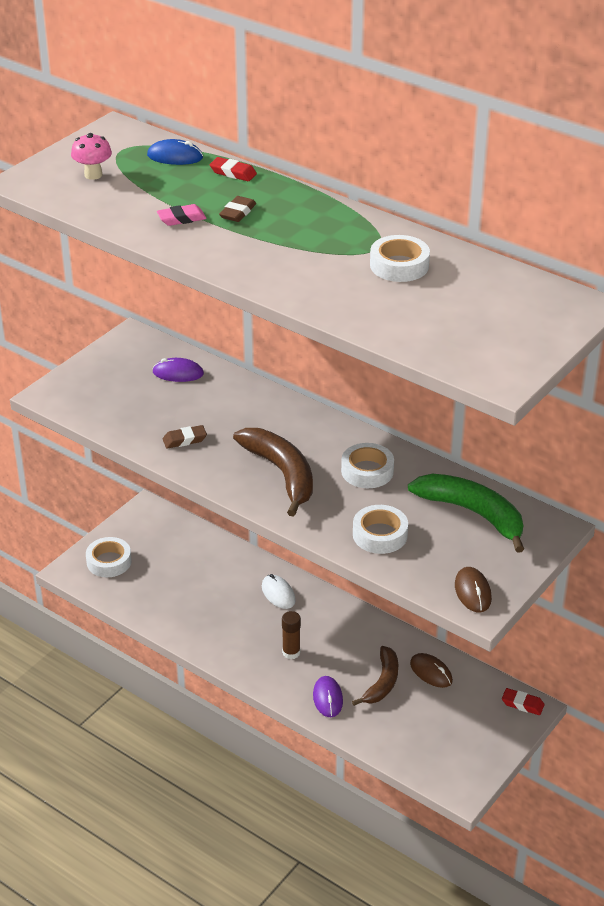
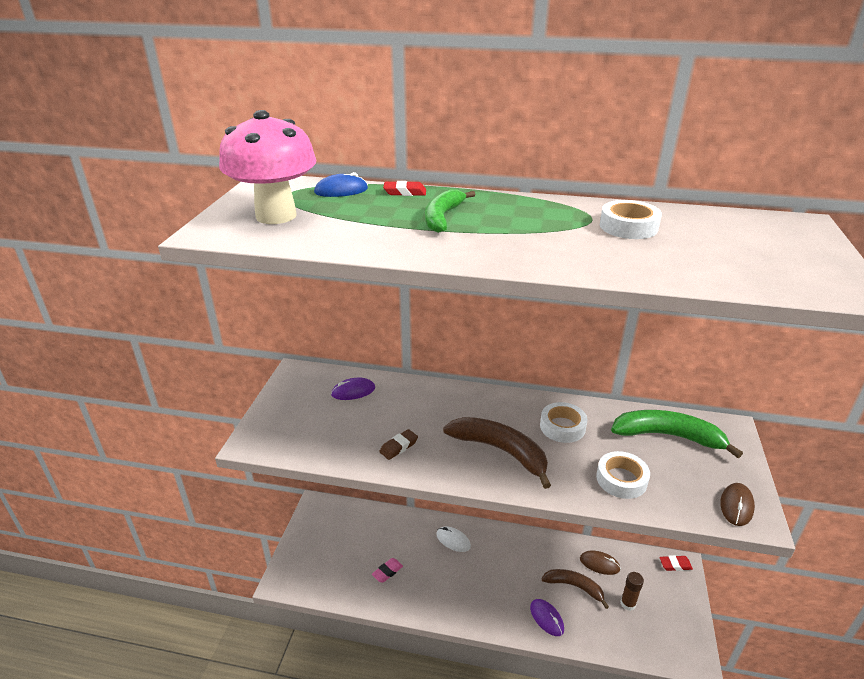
camera: 25 degrees left, 5 degrees down
pink mushroom [71,133,112,180] -> pink mushroom [219,110,316,224], size x2.21
white tape [86,537,132,577] -> none
pink eraser [157,204,207,226] -> pink eraser moved to [372,558,403,583]
brown eraser [219,196,256,222] -> green banana [425,189,475,233]
brown glue stick [282,611,301,659] -> brown glue stick moved to [620,572,644,611]
brown banana [352,646,398,706] -> brown banana turned 60 degrees counterclockwise [541,569,609,609]
brown mouse [455,567,492,613] -> brown mouse turned 60 degrees clockwise [720,483,755,526]

